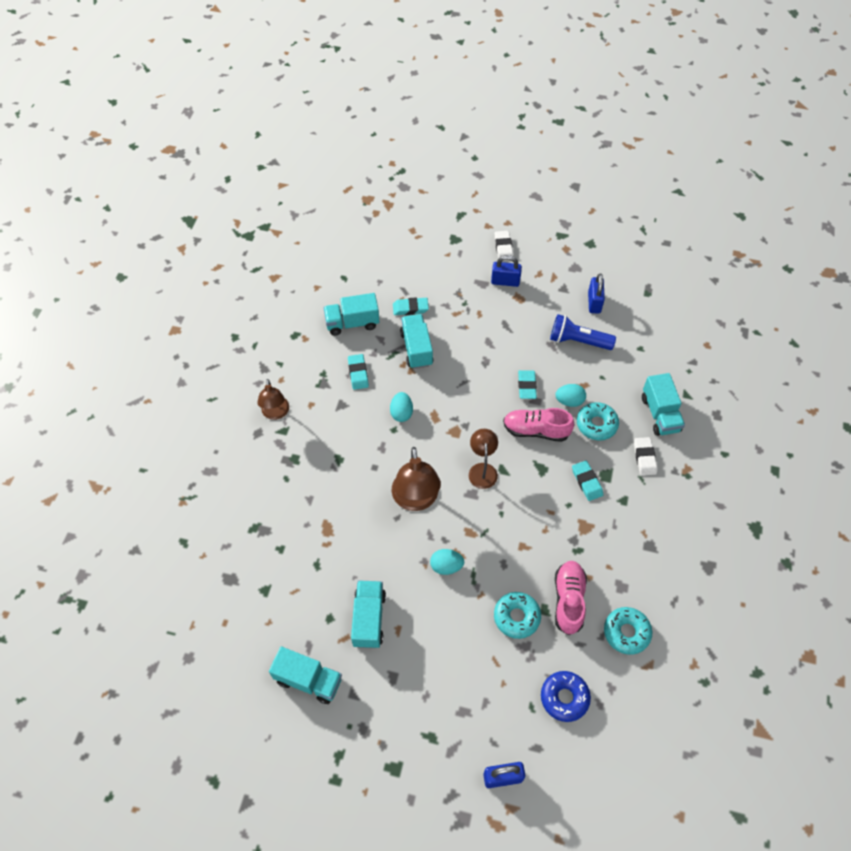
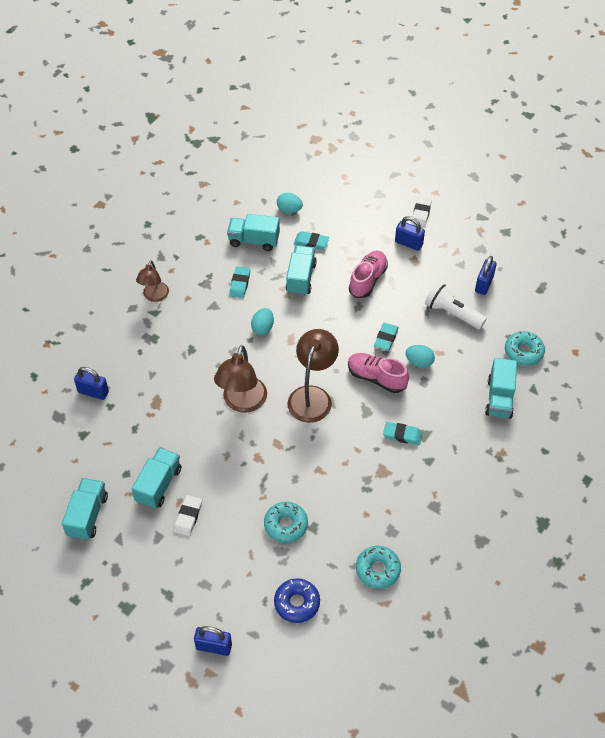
camera: 20 degrees right, 5 degrees down
turquoise truck [269,647,342,704] -> turquoise truck turned 120 degrees counterclockwise [62,478,108,541]
turquoise egg [430,549,464,575] -> turquoise egg moved to [277,193,303,213]
brown lamp [469,429,498,489] -> brown lamp [287,329,339,423], size x1.60
blue flashlight [550,314,616,350] -> white flashlight [425,282,487,329]
pink shoe [555,561,587,635] -> pink shoe moved to [349,251,388,298]
turquoise eraser [572,460,603,501] -> turquoise eraser turned 75 degrees counterclockwise [383,422,422,445]
turquoise donut [577,402,619,441] -> turquoise donut moved to [505,331,545,366]
white eraser [634,437,657,476] -> white eraser moved to [174,495,202,536]
none -> blue padlock [74,367,109,400]

